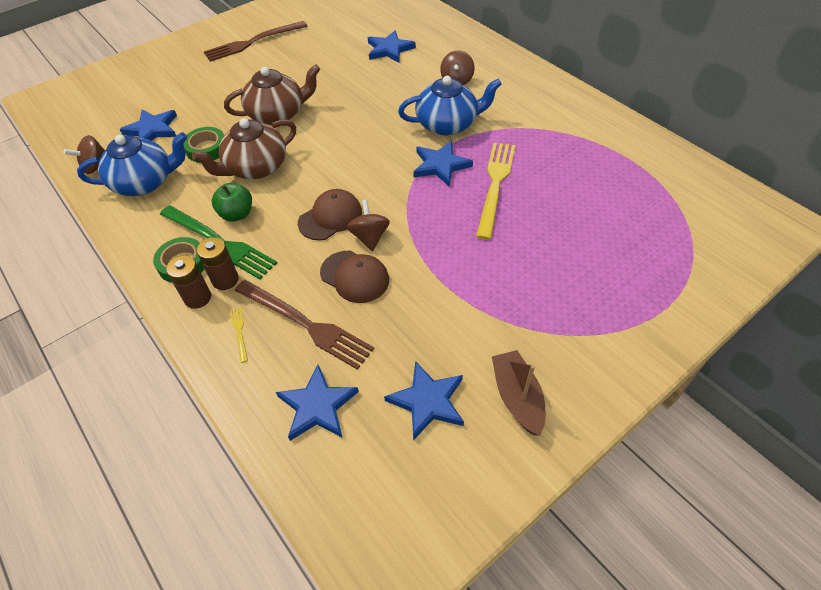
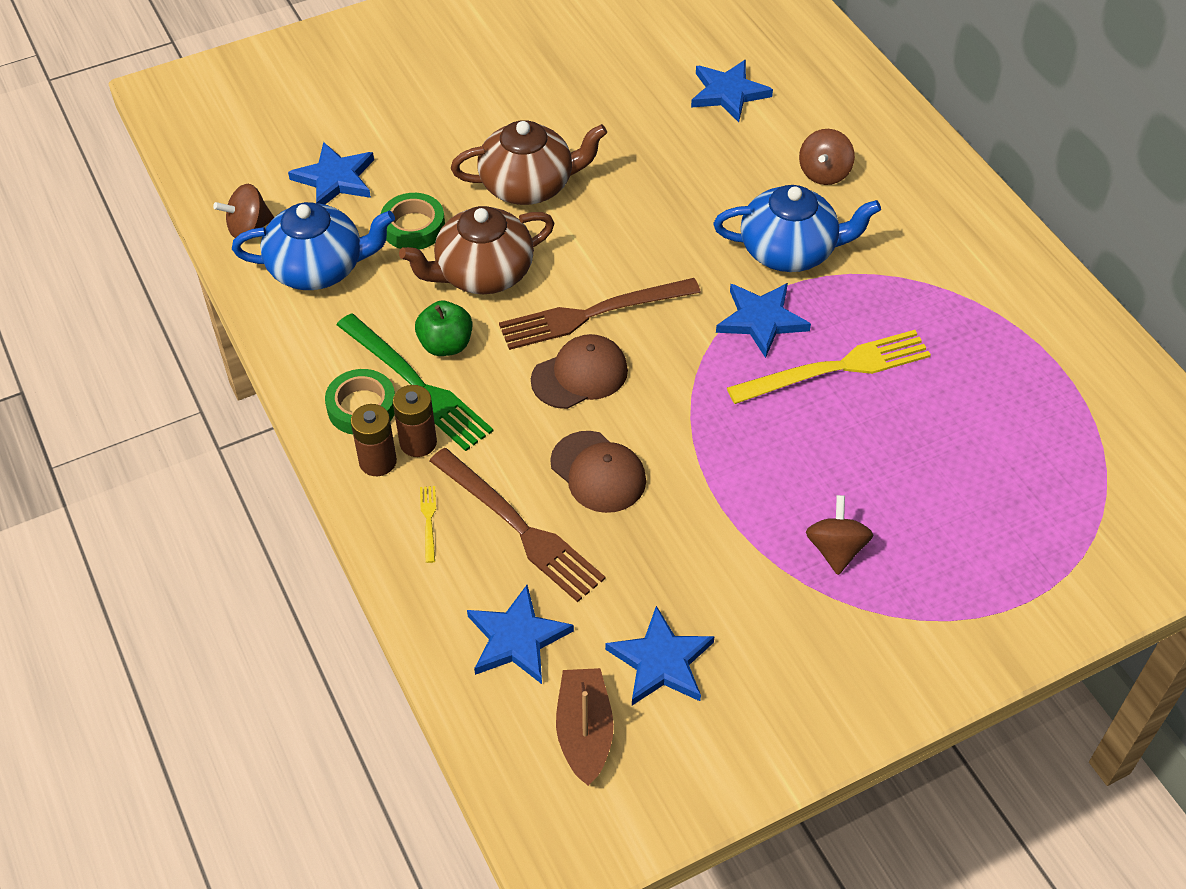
camera: 10 degrees right, 0 degrees up
brown fork [204,21,307,62] -> brown fork moved to [499,278,701,350]
brown spinning top [347,200,390,251] -> brown spinning top moved to [806,495,873,575]
yellow fork [476,143,515,240] -> yellow fork turned 45 degrees clockwise [727,330,931,404]
brown boat [492,350,545,436] -> brown boat moved to [556,668,614,786]

